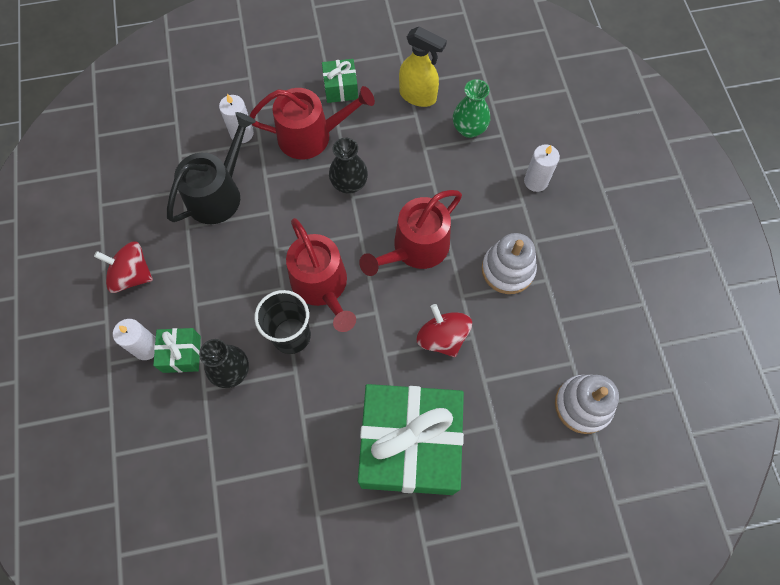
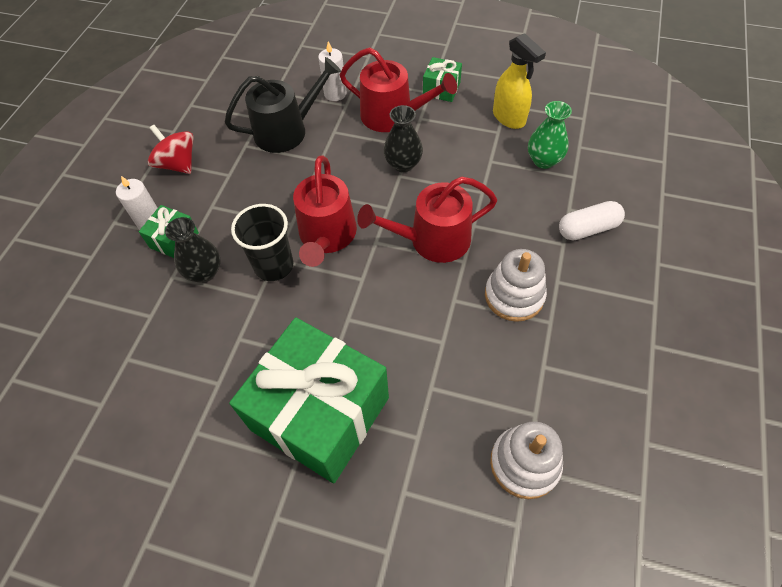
camera: 30 degrees right, 10 degrees down
red spinning top [416,304,472,357] -> none
white candle [524,144,560,192] -> white capsule [559,201,625,240]

